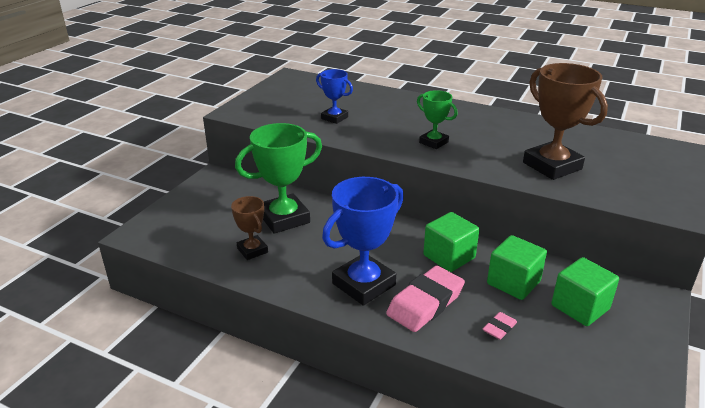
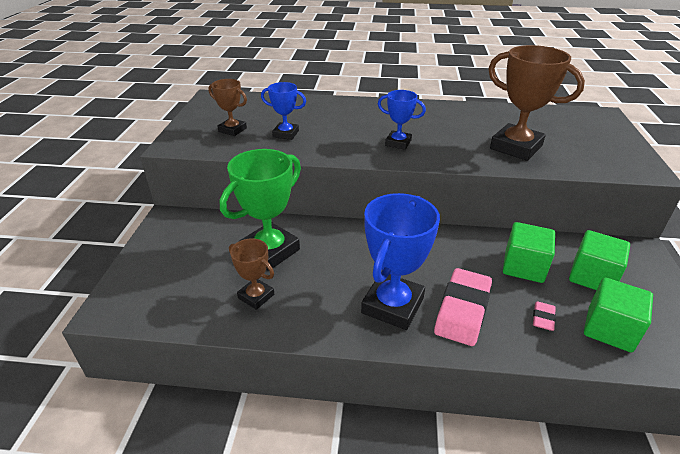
camera: 20 degrees left, 5 degrees up
green trophy [417,90,458,149] -> blue trophy [378,90,426,150]
green cube [423,212,479,272] -> green cube moved to [584,278,653,352]
none -> brown trophy [209,79,247,136]

